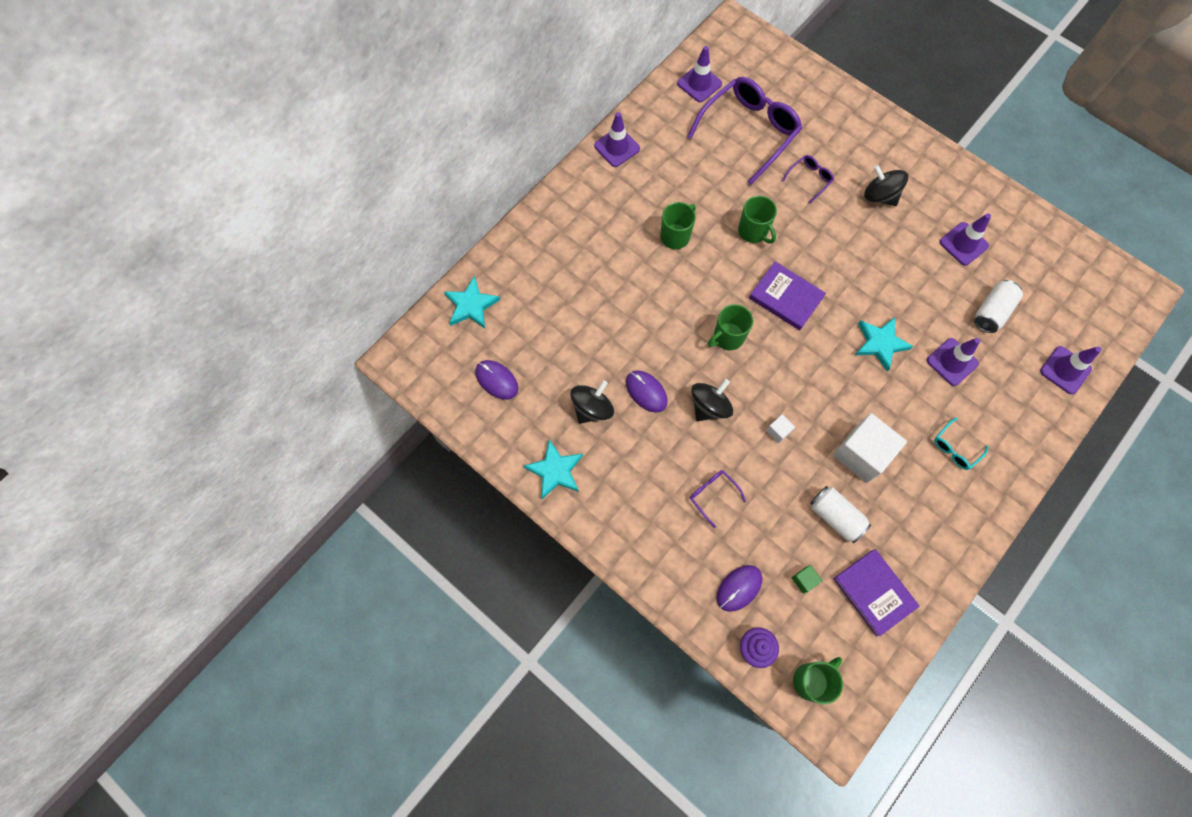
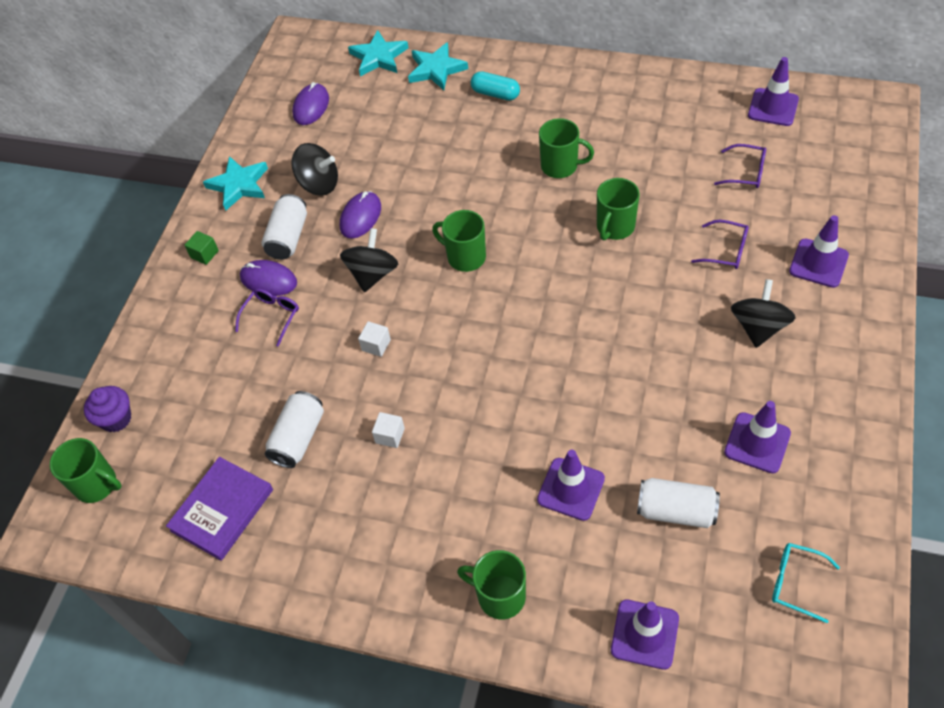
camera: 70 degrees right, 15 degrees down
purple traffic cone [594,112,640,167] -> purple traffic cone moved to [789,215,849,288]
purple glasses [687,77,802,184] -> purple glasses [714,144,766,188], size x0.44
black spinning top [691,379,733,421] -> black spinning top turned 90 degrees counterclockwise [340,228,398,292]
purple mouse [716,565,763,612] -> purple mouse moved to [240,260,297,296]
purple book [749,262,826,330] -> none
green cube [792,565,822,594] -> green cube moved to [185,231,219,265]
white cube [833,413,907,483] -> white cube [372,412,405,448], size x0.42
turquoise star [855,317,914,371] -> turquoise star moved to [408,42,468,90]
turquoise glasses [934,418,988,470] -> turquoise glasses moved to [772,543,840,623]
none -> white can [261,194,307,260]
none -> green mug [457,550,526,619]
none -> turquoise capsule [471,71,520,101]

